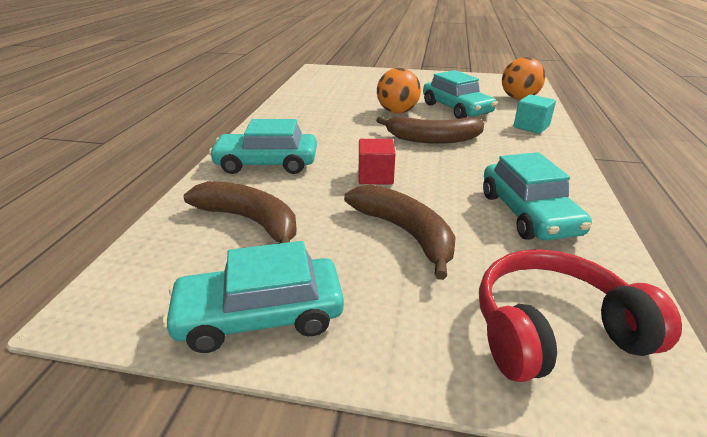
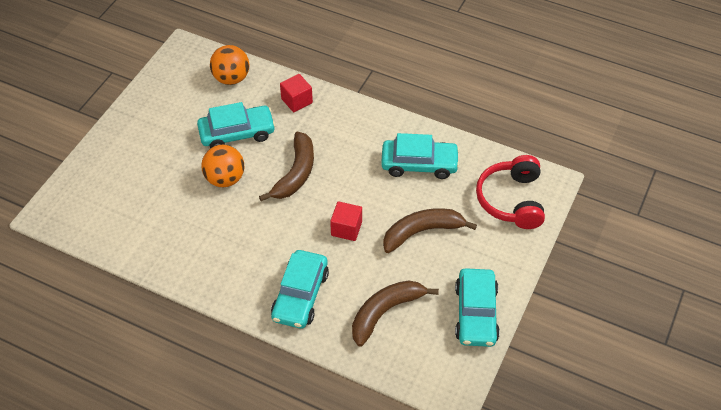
camera: 75 degrees left, 20 degrees up
turquoise cube [513,94,556,134] -> red cube [280,74,313,112]

